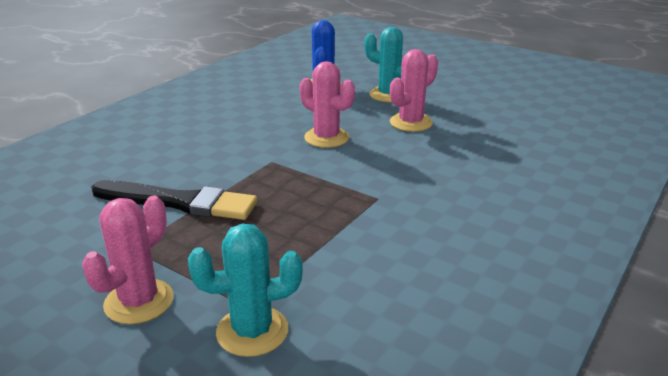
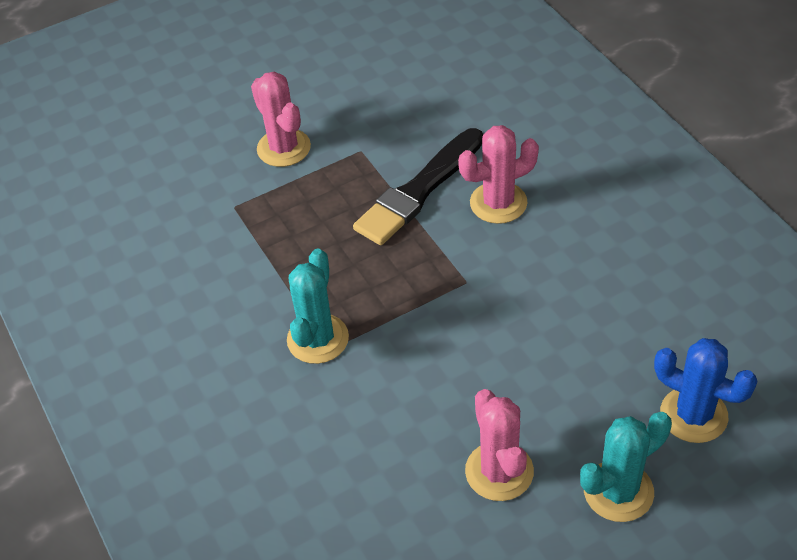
camera: 120 degrees right, 20 degrees up
turquoise cactus [188,223,303,357] -> turquoise cactus moved to [287,249,349,364]
pink cactus [300,61,355,148] -> pink cactus moved to [458,125,539,224]

